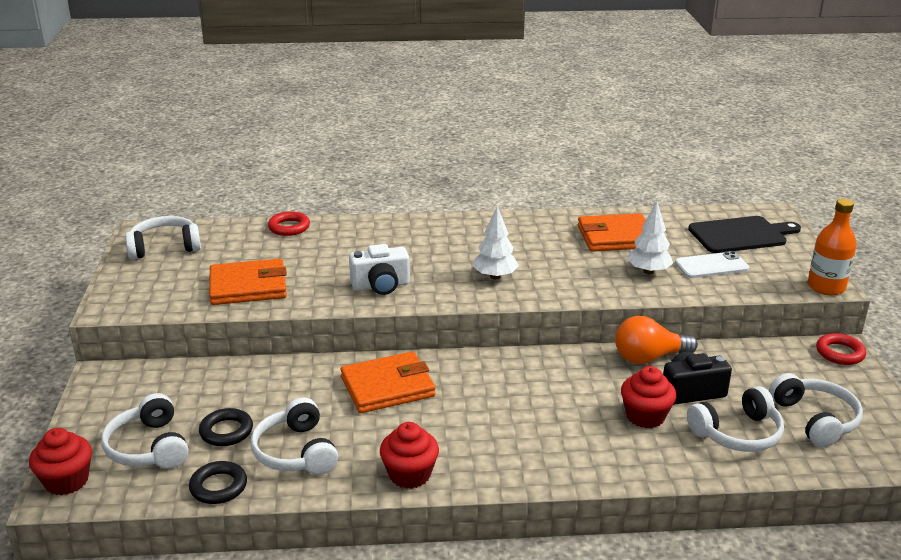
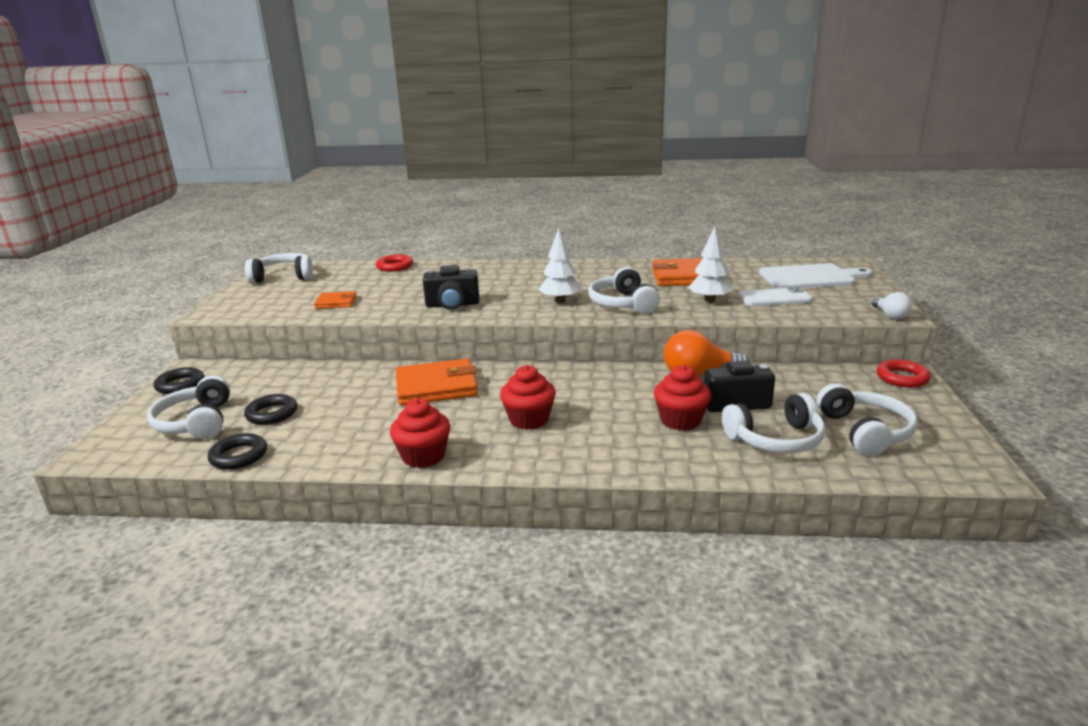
camera: 10 degrees right, 5 degrees down
red cupcake [29,428,92,495] -> red cupcake moved to [500,365,556,430]
orange wallet [209,259,287,305] -> orange wallet [314,291,357,309], size x0.54
white headphones [251,397,338,475] -> white headphones moved to [588,267,660,314]
white camera [349,244,410,295] -> black camera [423,265,479,310]
black cutting board [688,216,801,253] -> white cutting board [759,263,872,288]
orange bottle [808,199,856,295] -> white light bulb [872,292,912,319]
none -> black ring [154,367,204,394]

